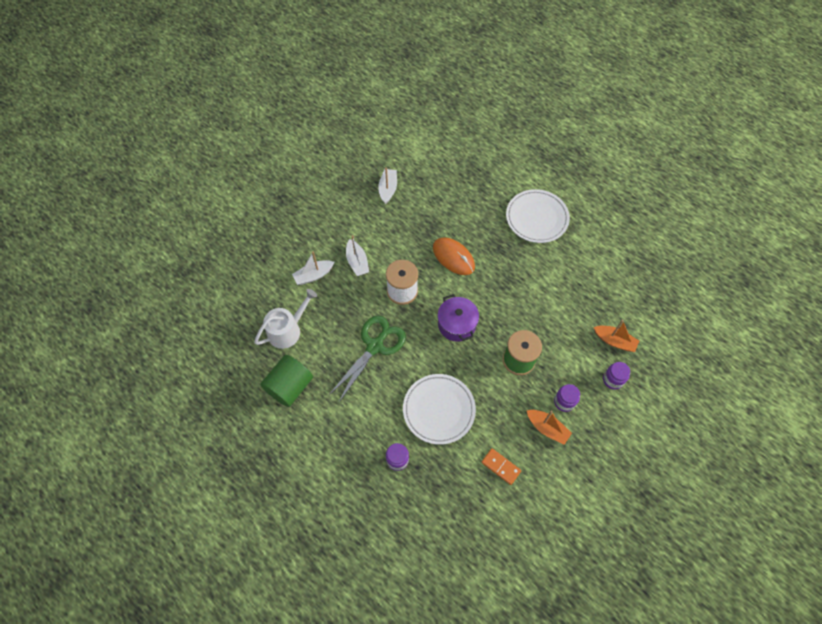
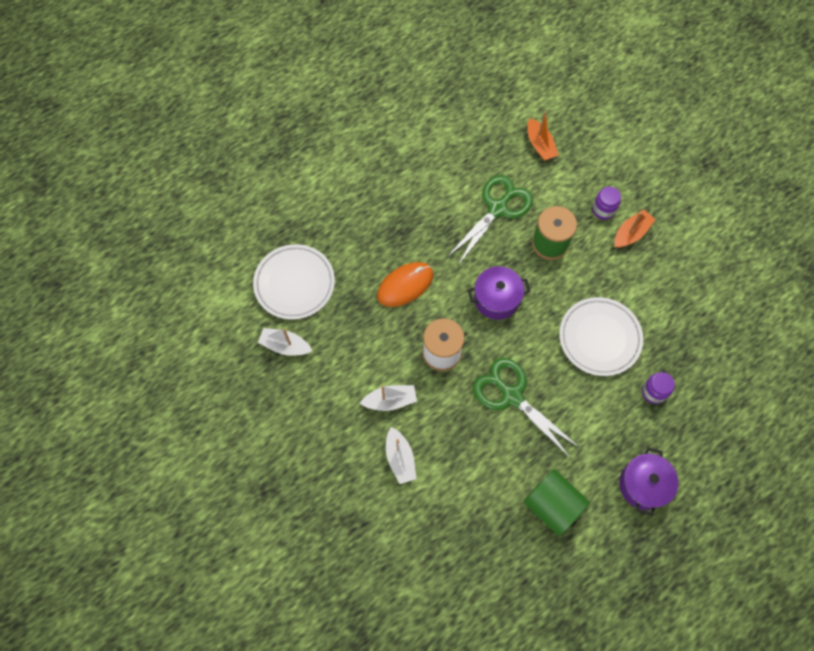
camera: 80 degrees left, 5 degrees up
white watering can [254,289,317,349] -> none
orange domino [481,448,521,485] -> none
white plate [506,189,570,243] -> white plate moved to [253,244,335,320]
orange boat [594,320,639,352] -> orange boat turned 120 degrees clockwise [527,111,559,161]
purple jar [603,362,630,389] -> none
none -> green scissors [447,175,533,265]
none -> purple pot [619,448,678,516]

